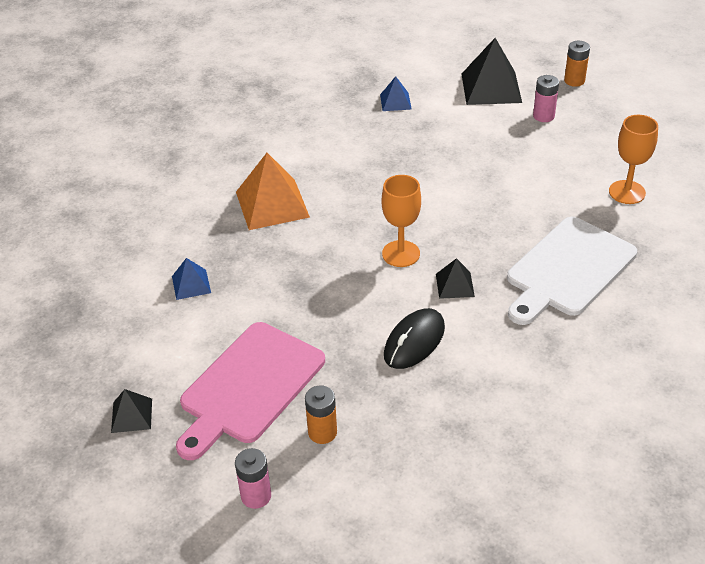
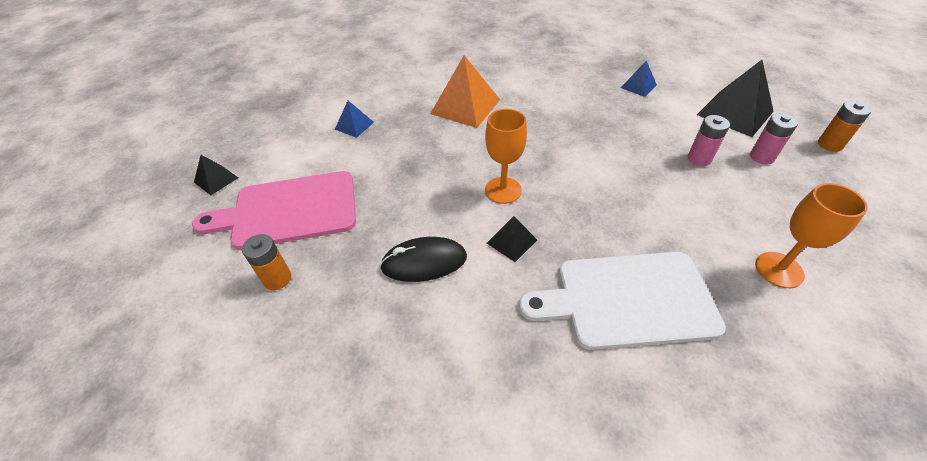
camera: 45 degrees right, 5 degrees up
pink battery [235,448,271,509] -> pink battery moved to [688,115,730,166]

